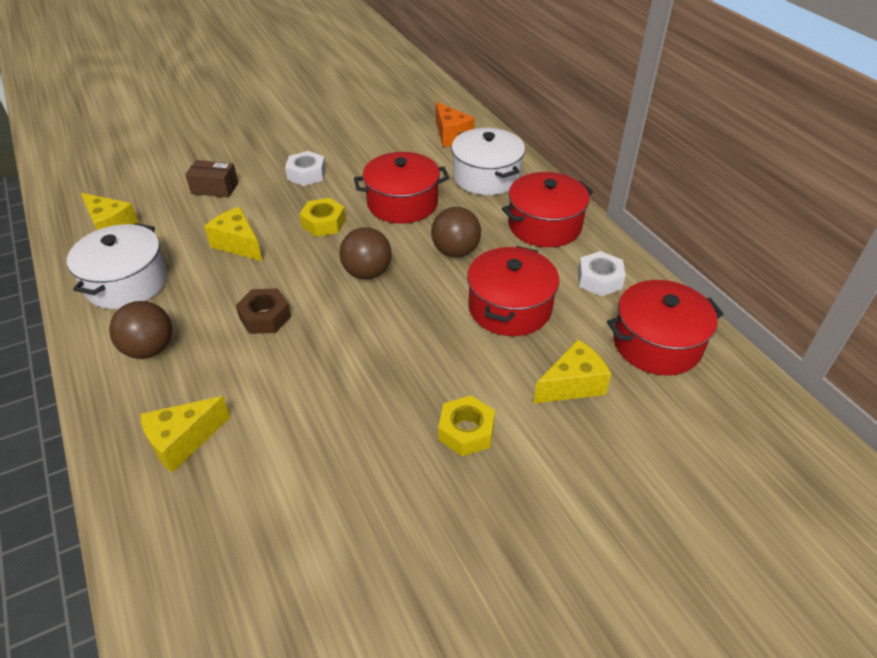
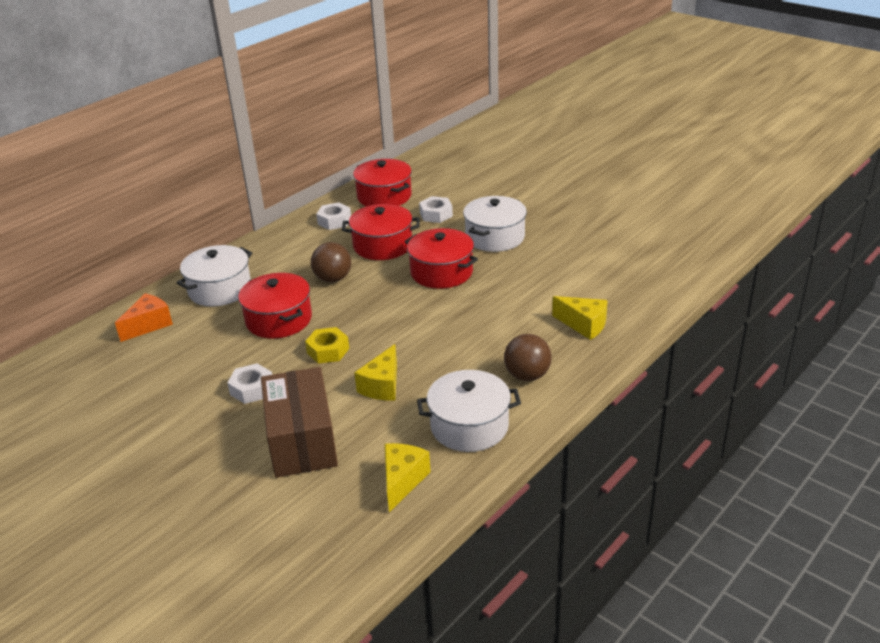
camera: 110 degrees left, 10 degrees down
brown box [185,160,238,198] -> brown box [261,367,338,478], size x2.04
brown nut [236,288,291,334] -> none
brown ball [339,227,392,279] -> none
yellow nut [438,395,495,456] -> white pot [463,196,527,252]
red pot [502,172,593,247] -> red pot moved to [405,228,478,289]
yellow cheese [533,339,611,404] -> white nut [419,196,453,223]

